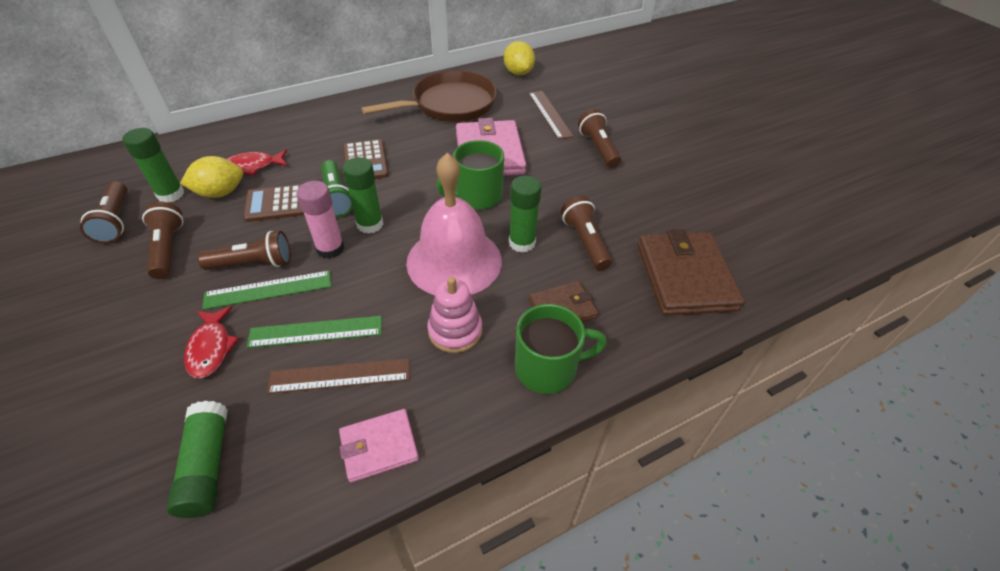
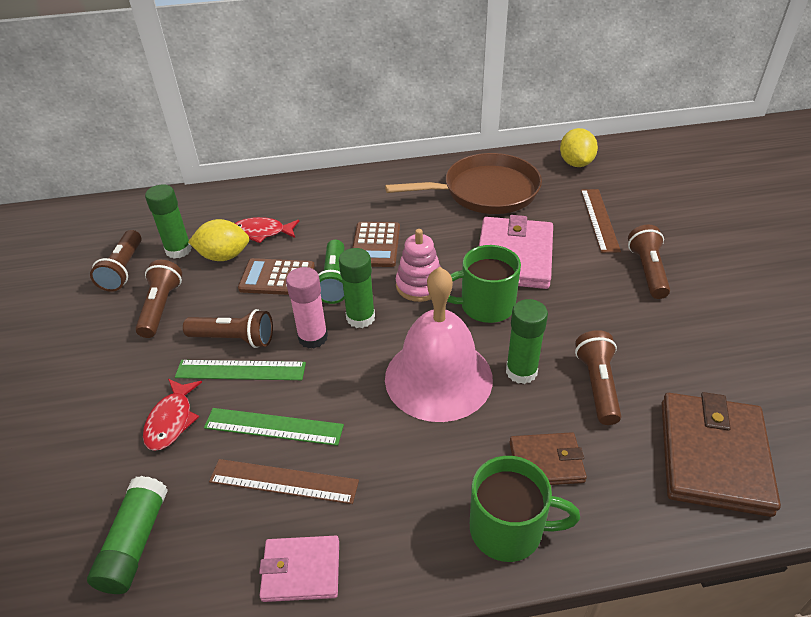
camera: 20 degrees right, 5 degrees down
pink stacking toy [427,277,482,353] -> pink stacking toy moved to [396,229,441,302]

